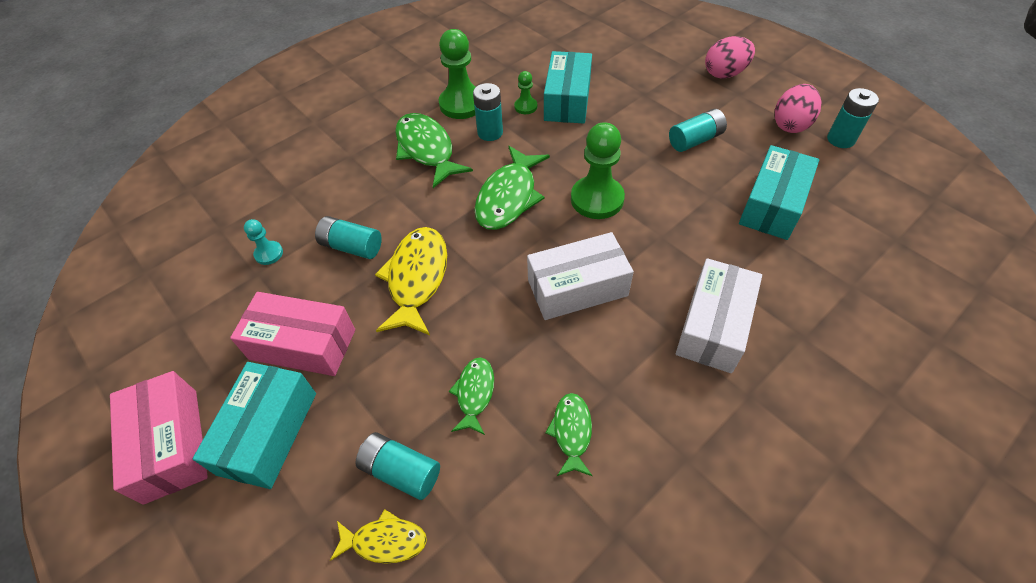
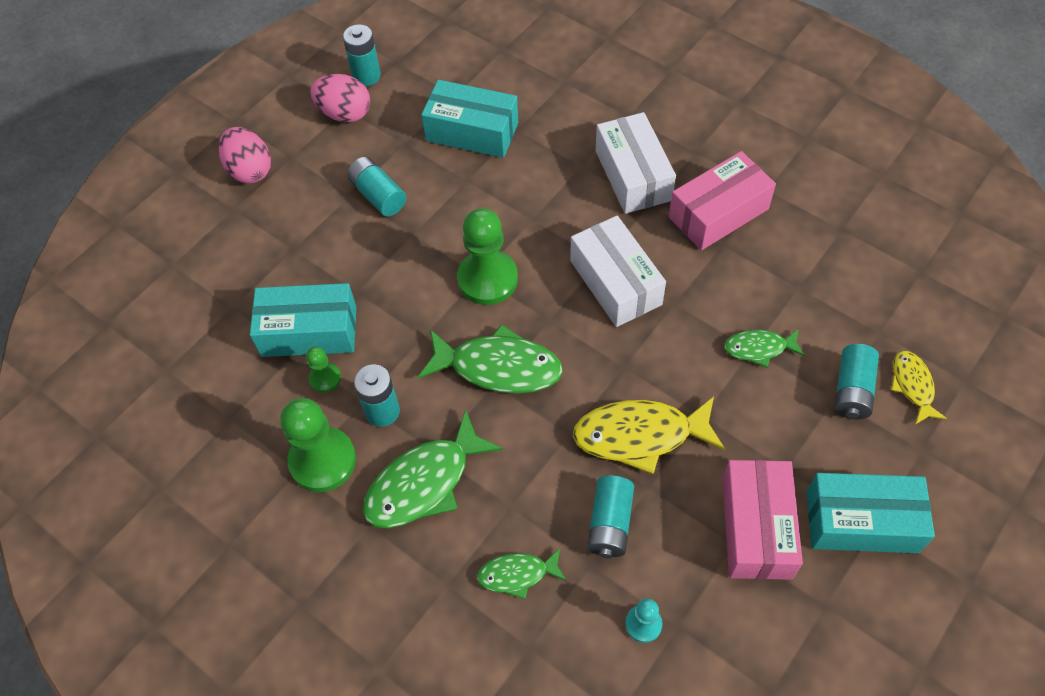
camera: 100 degrees left, 5 degrees up
pink box [110,371,208,505] -> pink box moved to [669,151,776,250]
green fish [545,393,592,476] -> green fish moved to [477,548,567,599]
white box [676,258,762,373] -> white box turned 60 degrees clockwise [596,112,676,214]

